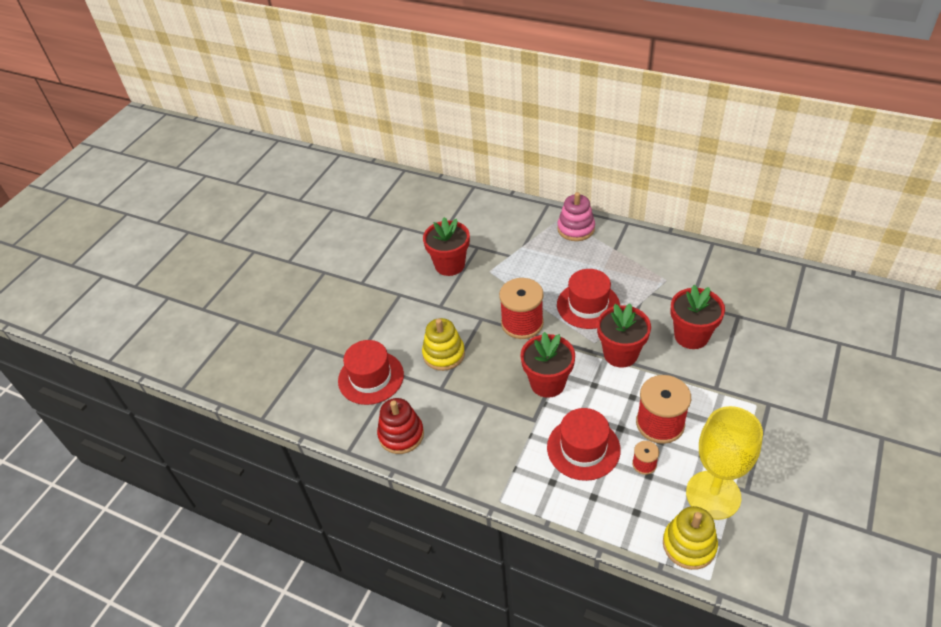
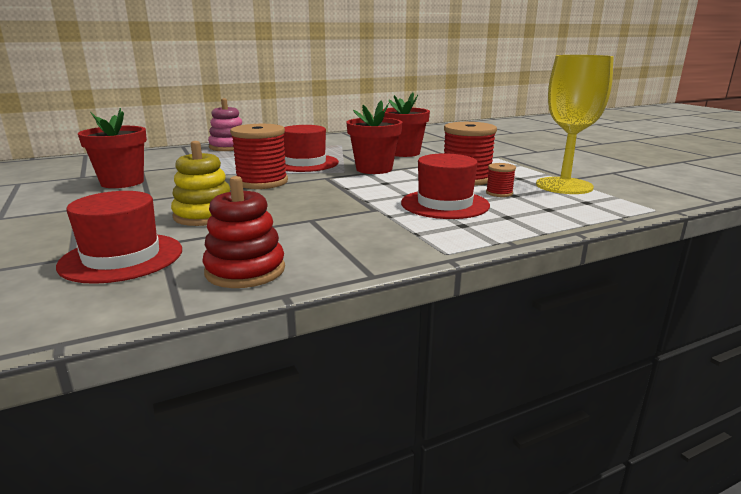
camera: 55 degrees left, 25 degrees down
red flower pot [520,332,575,398] -> none
yellow stacking toy [663,506,718,570] -> none

